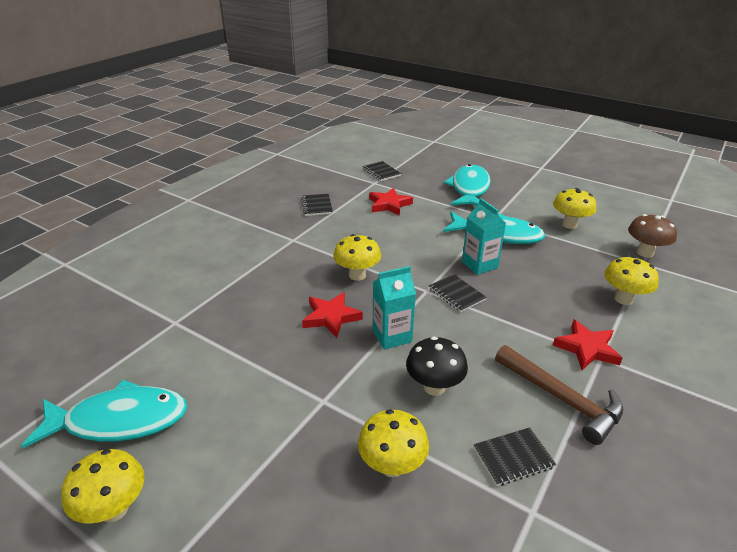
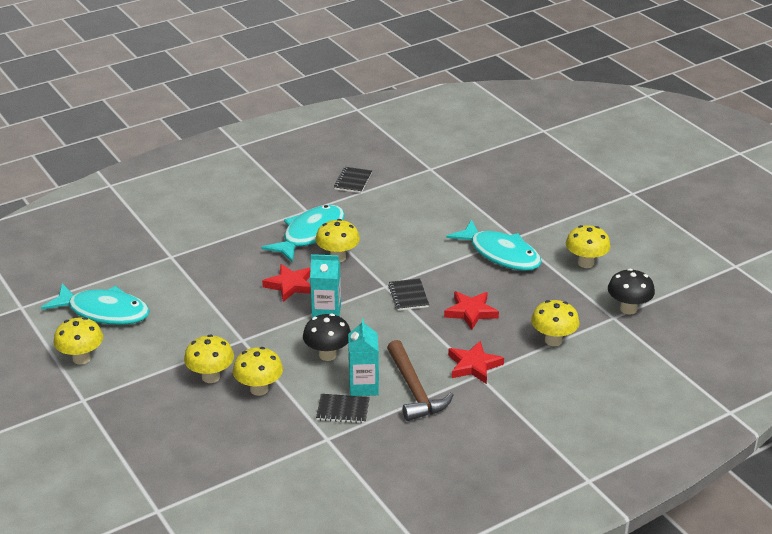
camera: 25 degrees right, 0 degrees up
black notebook [362,161,401,181] -> none
red star [369,188,413,216] -> red star moved to [444,291,499,330]
turquoise fish [443,164,491,206] -> turquoise fish moved to [261,205,345,263]
turquoise carton [462,198,506,275] -> turquoise carton moved to [348,318,379,396]
brown mushroom [628,214,677,258] -> black mushroom [608,269,655,314]
none -> yellow mushroom [184,334,234,383]

